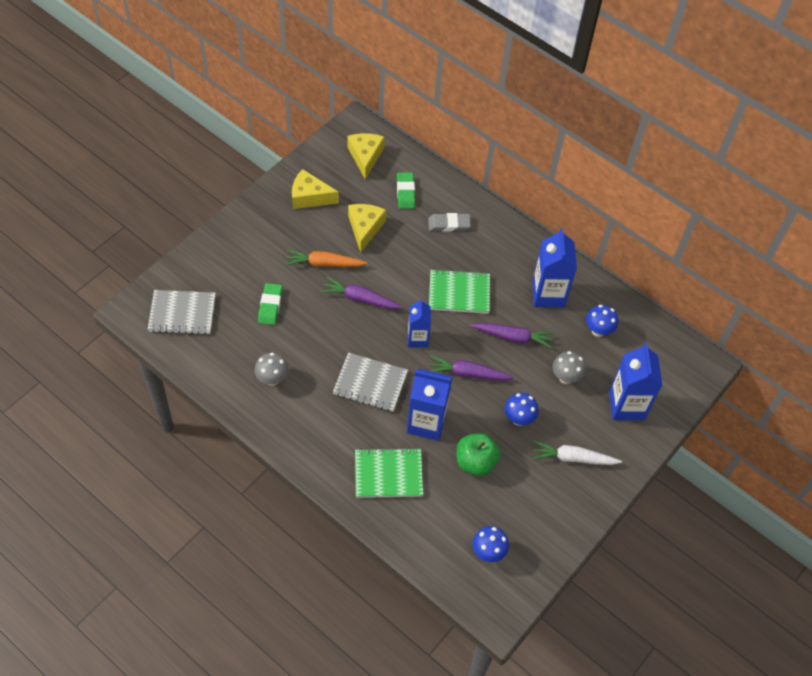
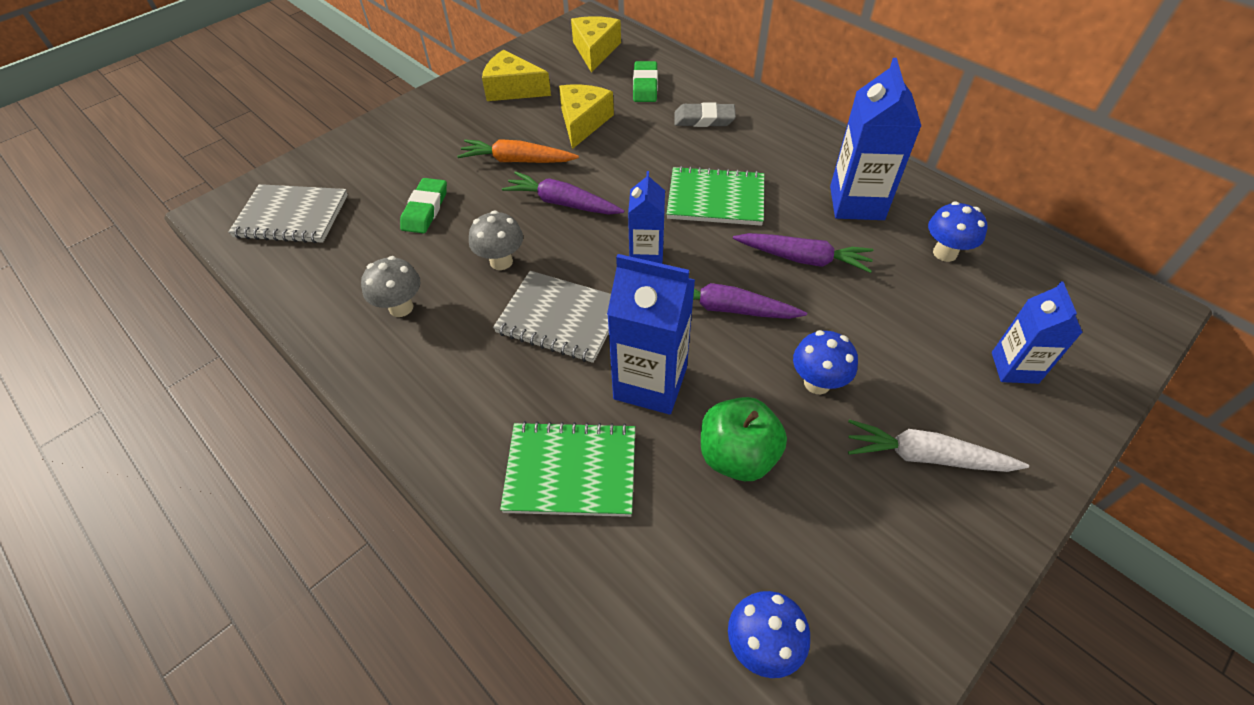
camera: 10 degrees right, 5 degrees down
grey mushroom [553,351,586,384] -> grey mushroom moved to [469,210,523,270]
blue carton [609,343,662,420] -> blue carton [992,282,1083,384], size x0.63

